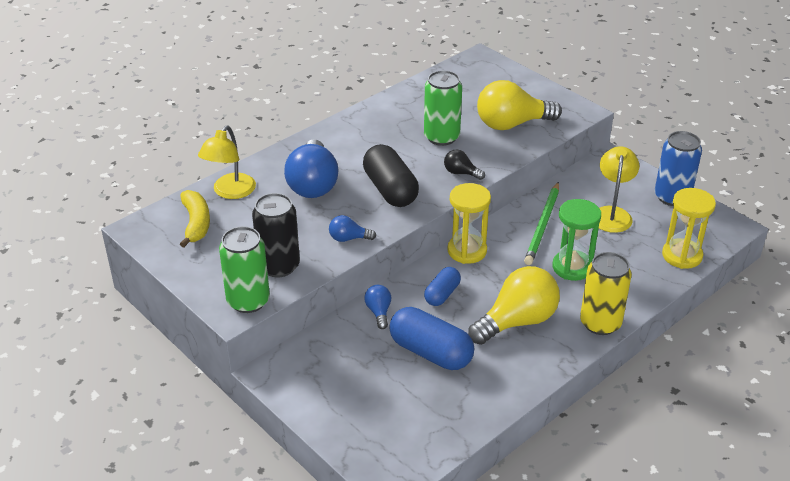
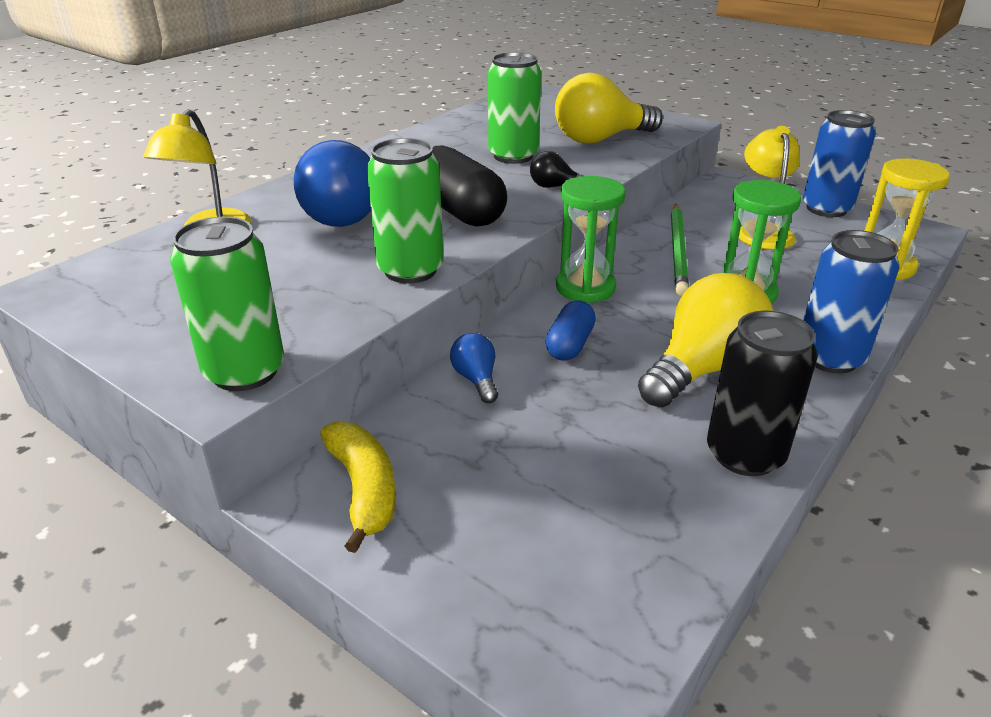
camera: 10 degrees left, 5 degrees down
yellow banana [180,190,210,248] -> yellow banana moved to [320,421,396,553]
black can [252,193,300,277] -> black can moved to [707,311,818,476]
blue light bulb [329,215,376,242] -> green can [367,138,444,284]
blue capsule [389,307,474,370] -> none
yellow hourglass [448,183,491,264] -> green hourglass [556,176,626,303]
yellow can [580,252,632,335] -> blue can [803,230,900,373]

